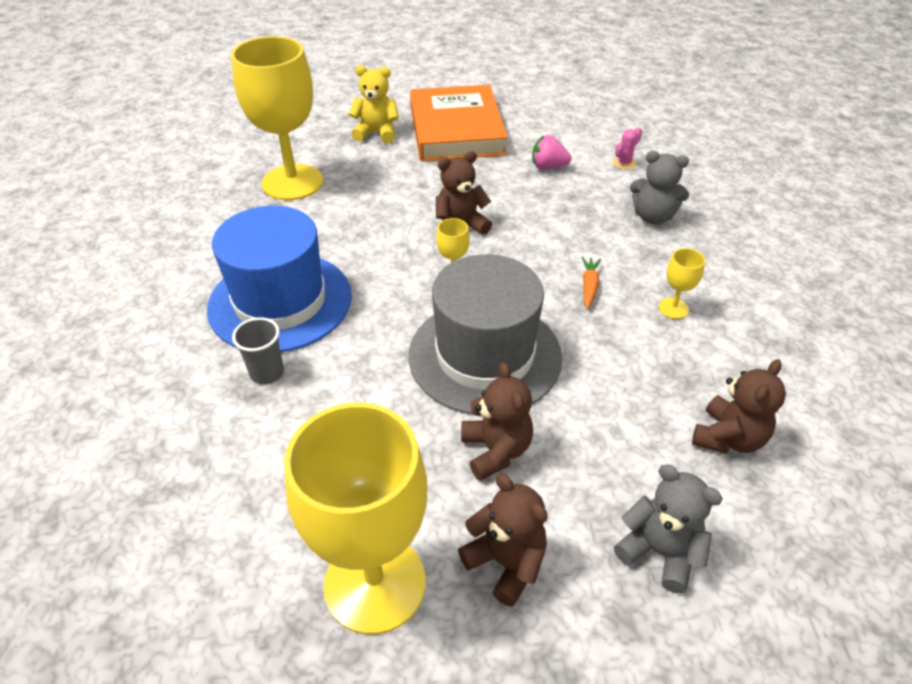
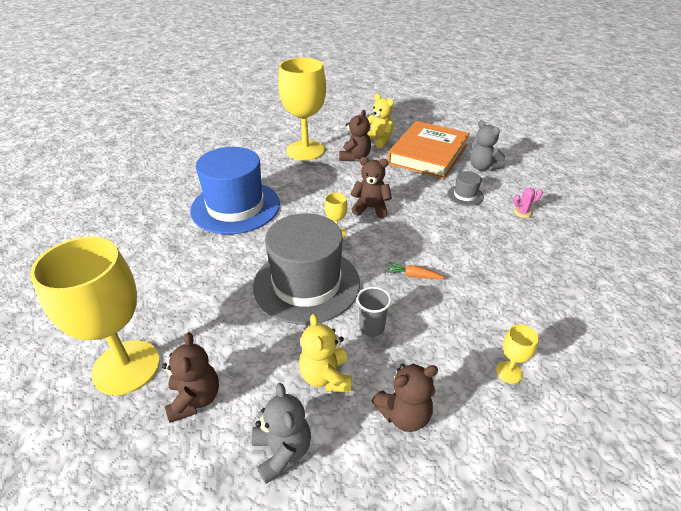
camera: 35 degrees right, 5 degrees down
grey cup [232,317,284,384] -> grey cup moved to [357,287,391,337]
brown teddy bear [461,362,533,481] -> brown teddy bear moved to [339,110,371,161]
pink strawberry [532,135,571,169] -> grey hat [447,171,484,206]
orange carrot [581,257,601,309] -> orange carrot turned 120 degrees counterclockwise [387,262,445,279]
grey teddy bear [630,151,689,224] -> grey teddy bear moved to [470,120,505,171]
yellow goblet [659,248,705,319] -> yellow goblet moved to [496,324,539,384]
none -> yellow teddy bear [299,314,352,392]

